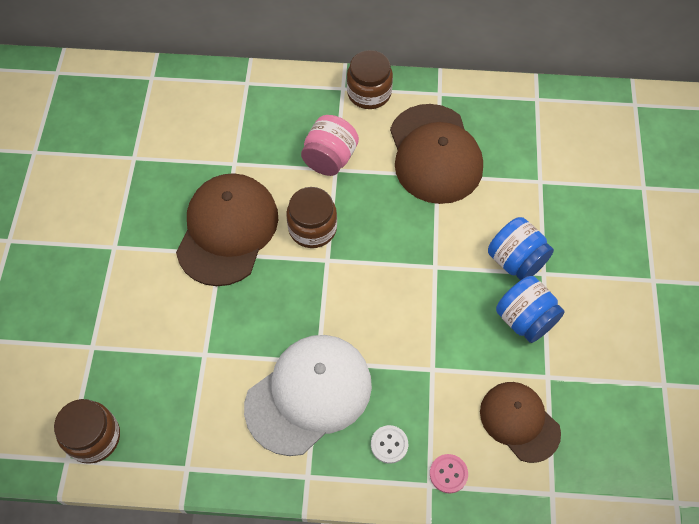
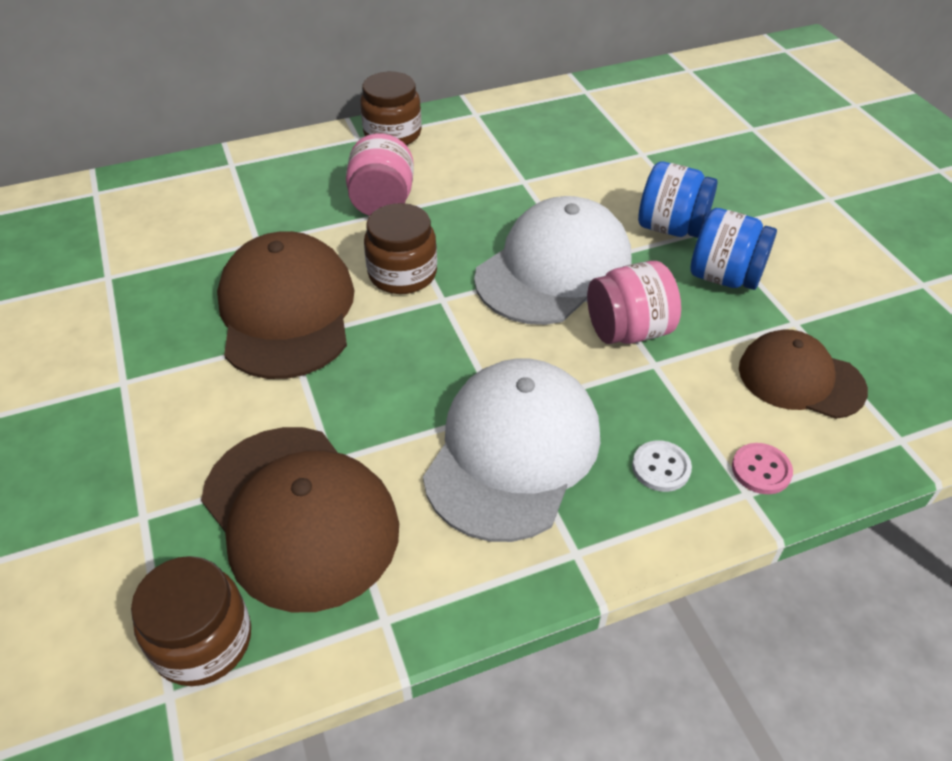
camera: 25 degrees left, 15 degrees down
brown cap [390,104,483,204] -> brown cap moved to [201,427,399,612]
none -> white cap [474,196,631,325]
none -> pink jar [587,261,681,344]

